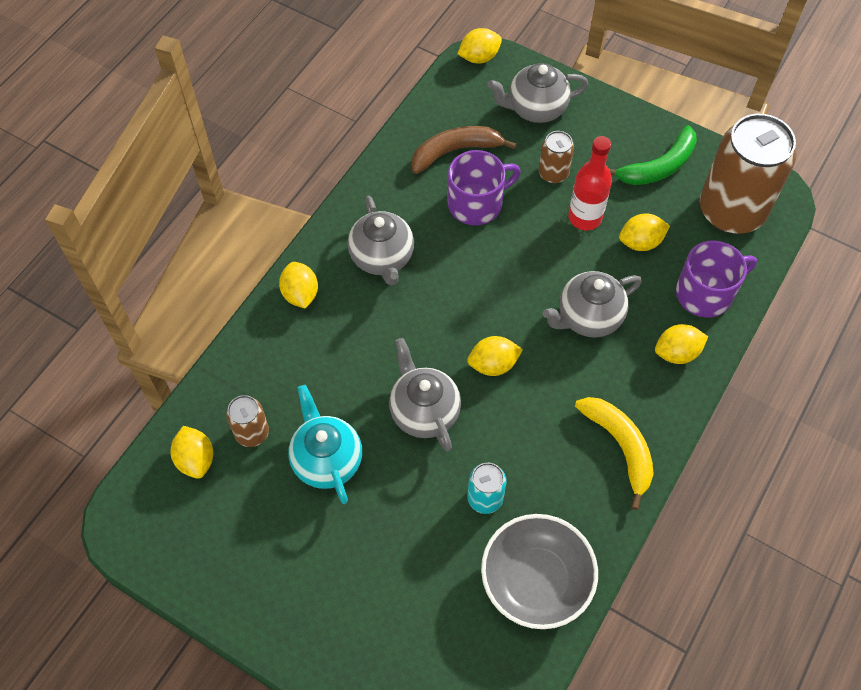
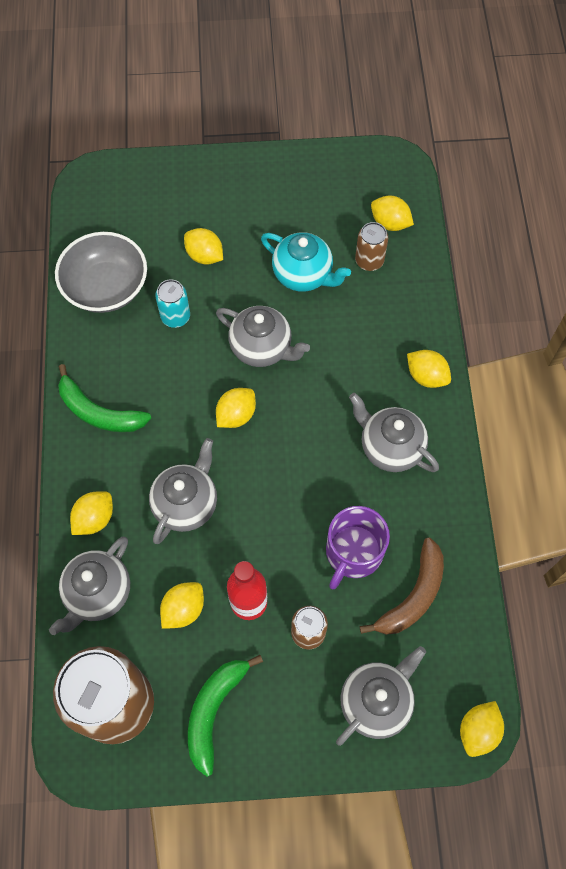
camera: 145 degrees right, 5 degrees up
yellow banana [575,397,654,510] -> green banana [58,364,151,432]
purple mug [676,240,757,318] -> grey teapot [49,537,130,635]
none -> yellow lemon [184,228,223,265]

